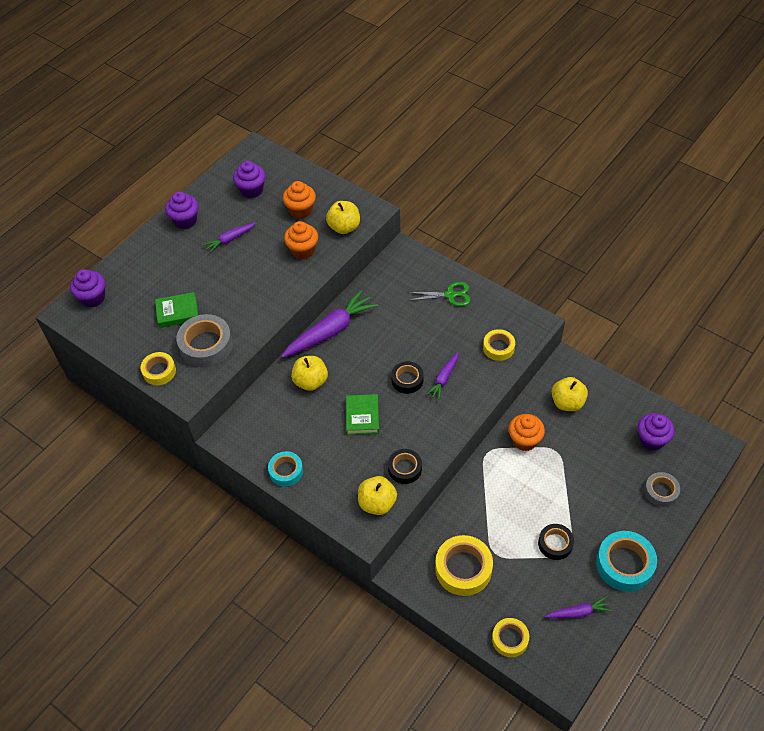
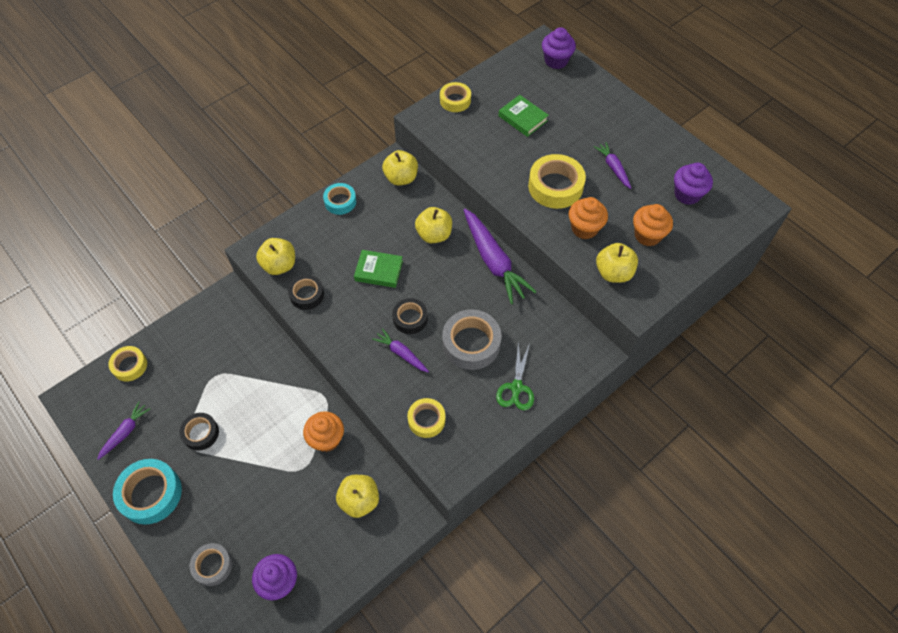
camera: 100 degrees right, 5 degrees up
green book [155,292,198,328] -> green book turned 45 degrees counterclockwise [498,95,549,137]
purple cupcake [165,191,199,229] -> none
grey tape [176,314,233,368] -> grey tape moved to [442,309,501,370]
yellow tape [435,535,493,596] -> yellow tape moved to [528,154,586,209]
purple carrot [544,596,612,618] -> purple carrot turned 150 degrees counterclockwise [97,402,150,460]
none -> yellow apple [382,150,418,185]

